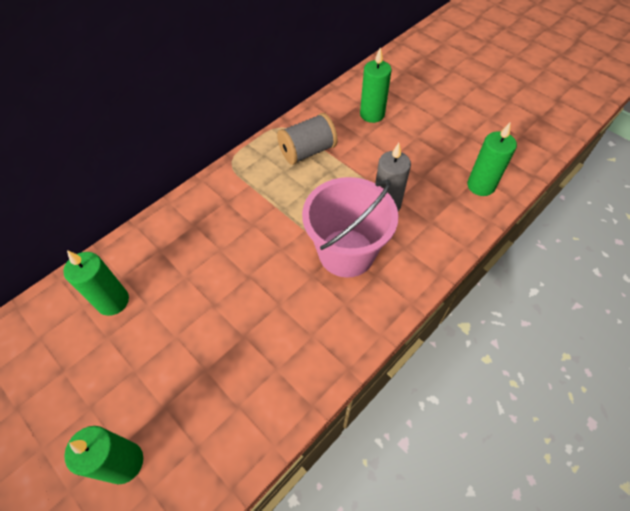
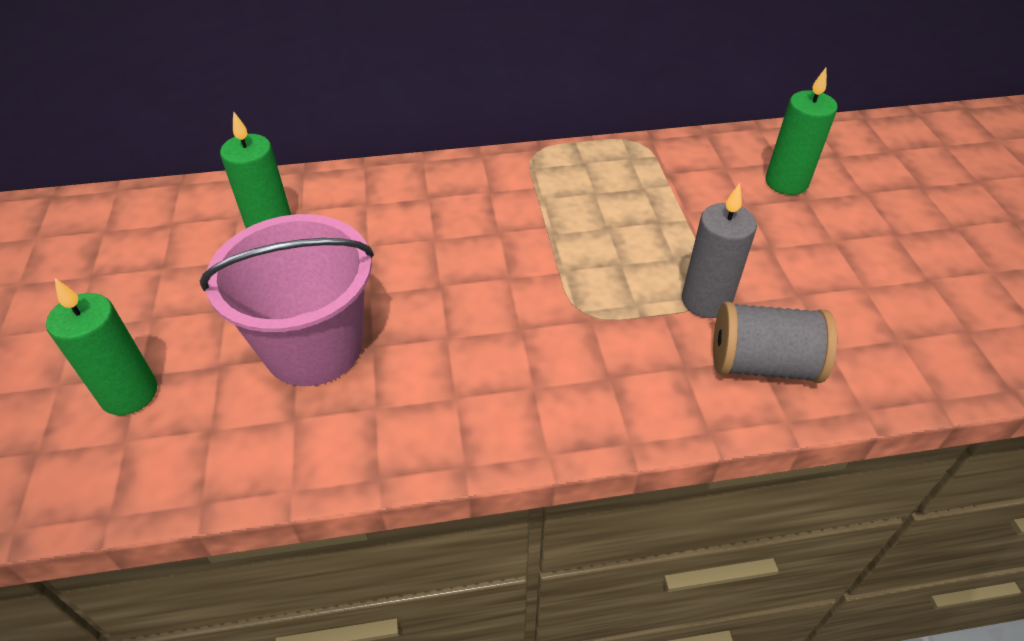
camera: 35 degrees right, 10 degrees down
grey spool [277,113,338,165] -> grey spool moved to [713,302,837,383]
pink bucket [302,177,399,278] -> pink bucket moved to [200,214,374,386]
green candle [467,122,517,196] -> none

